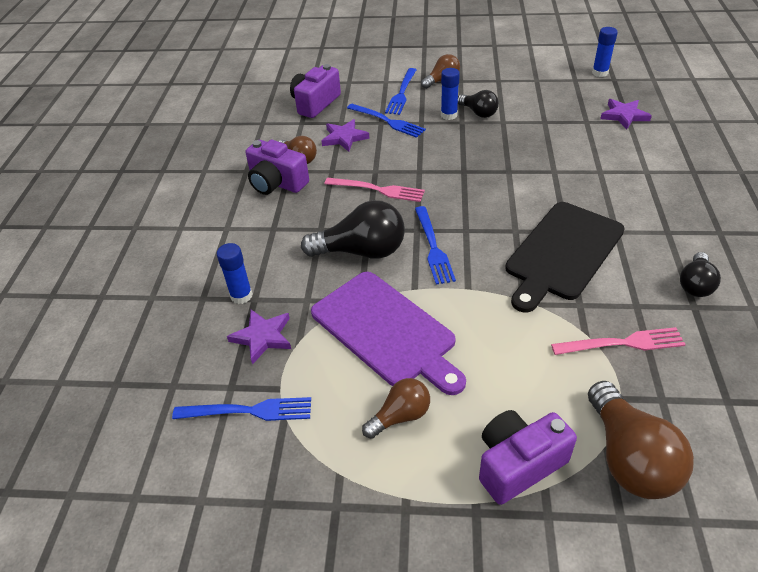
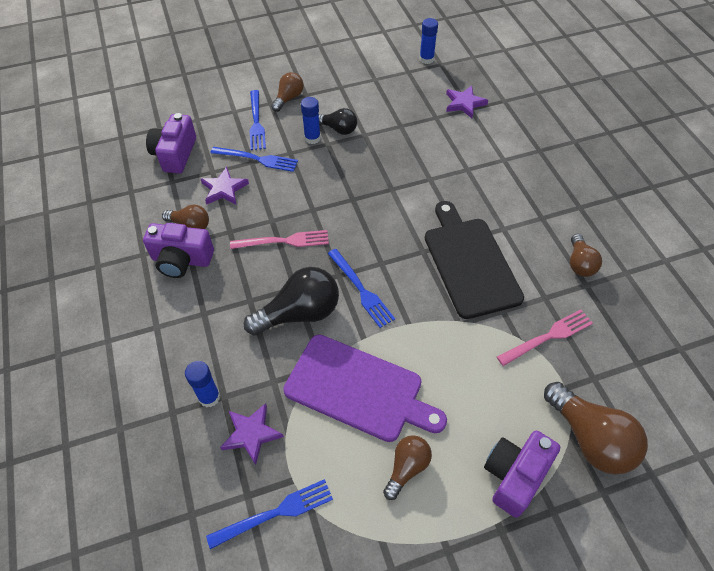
camera: 25 degrees left, 10 degrees up
black cutting board [505,202,625,313] -> black cutting board turned 150 degrees clockwise [425,201,524,319]
black light bulb [680,252,721,297] -> brown light bulb [570,234,602,277]

